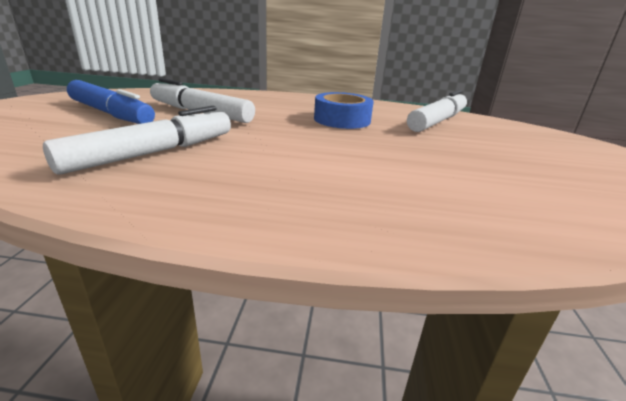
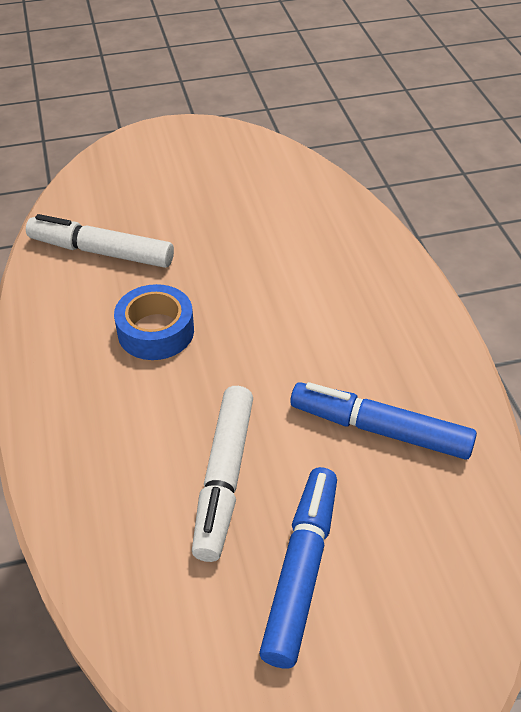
camera: 110 degrees left, 20 degrees up
white marker [43,106,231,175] -> blue marker [290,382,477,460]

